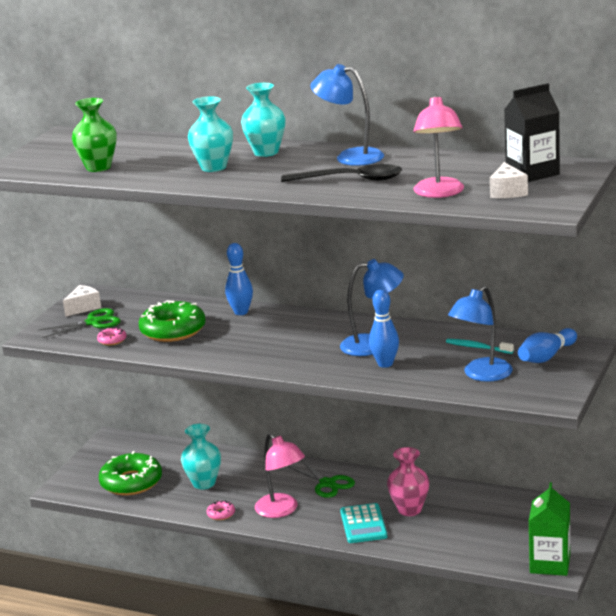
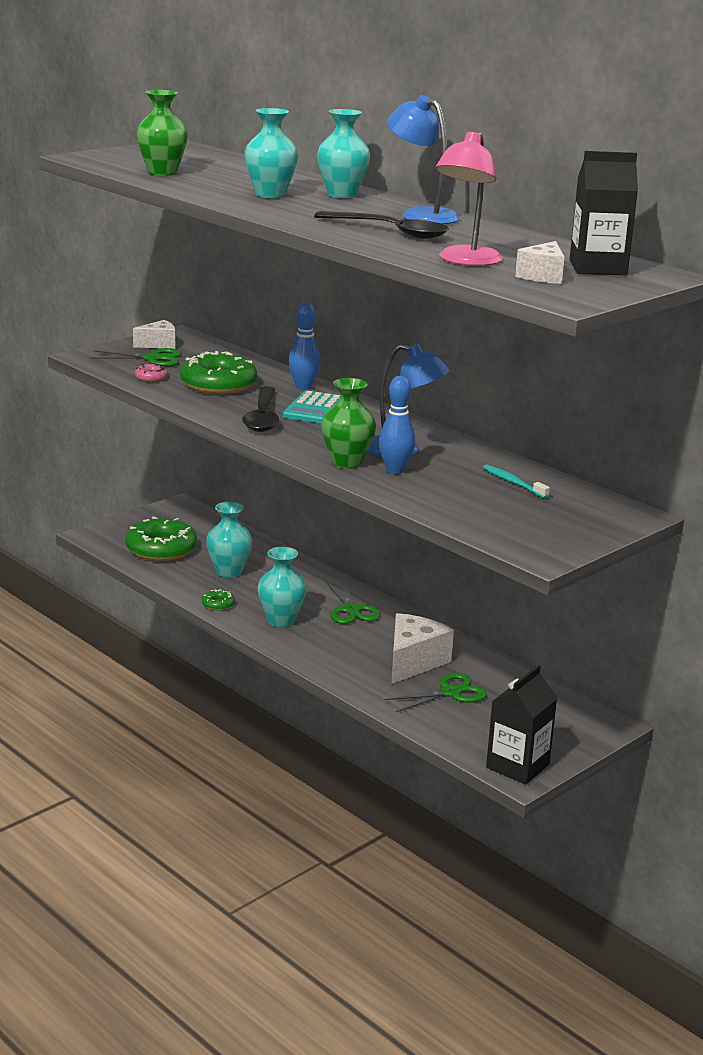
camera: 20 degrees right, 0 degrees up
pink donut [207,500,235,520] -> green donut [202,589,235,611]
pink lamp [255,433,305,518] -> turquoise vase [257,547,307,627]
turquoise calculator [340,503,387,543] -> turquoise calculator moved to [282,390,341,423]
pink vase [387,447,429,516] -> white cheese [391,613,454,684]
blue lamp [448,286,513,382] -> none
blue bowling pin [518,328,577,363] -> none
green carton [529,482,570,576] -> black carton [486,665,557,784]
none -> black spoon [242,386,279,432]
none -> green vase [321,378,376,469]
none -> green scissors [385,673,487,712]

